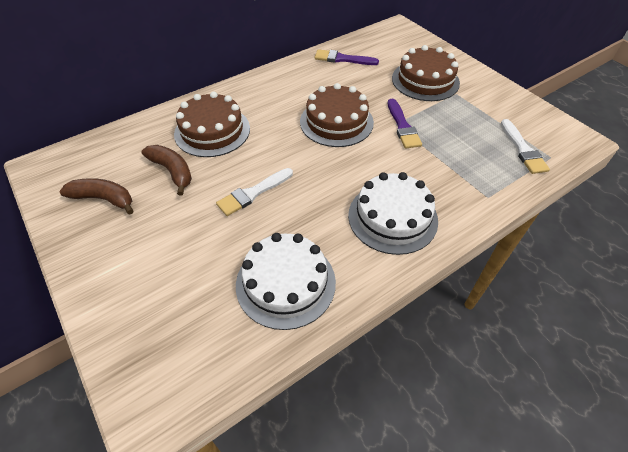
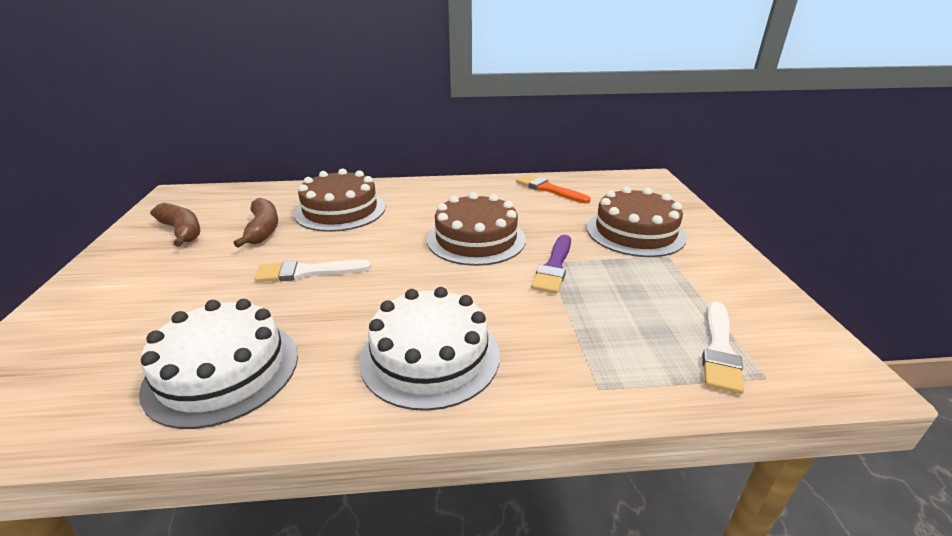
camera: 30 degrees right, 20 degrees down
purple brush [315,49,379,65] -> orange brush [516,174,591,203]

